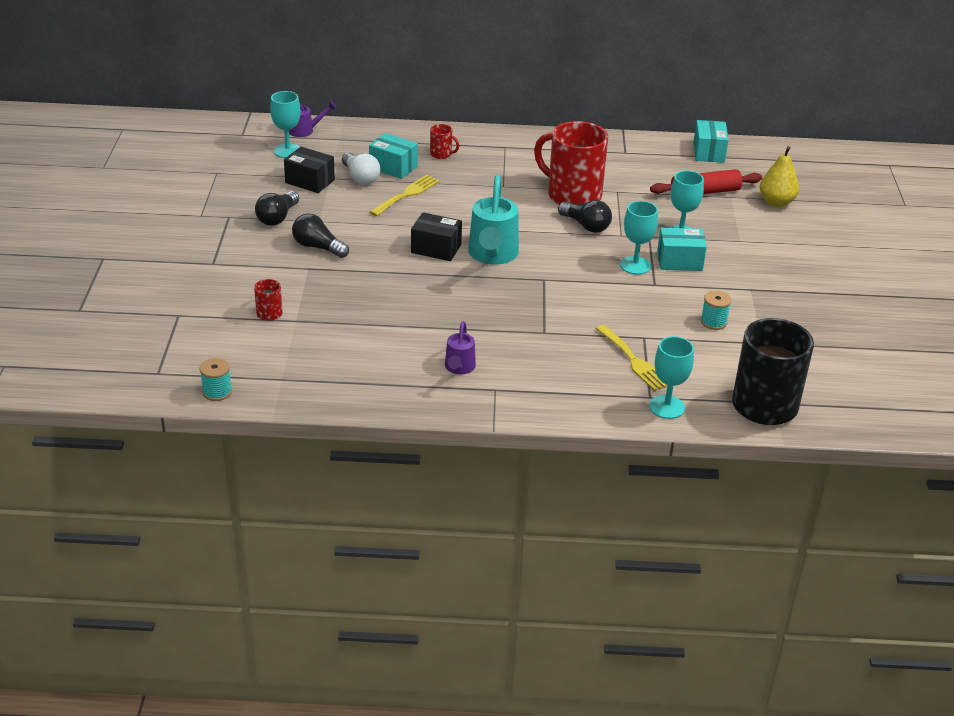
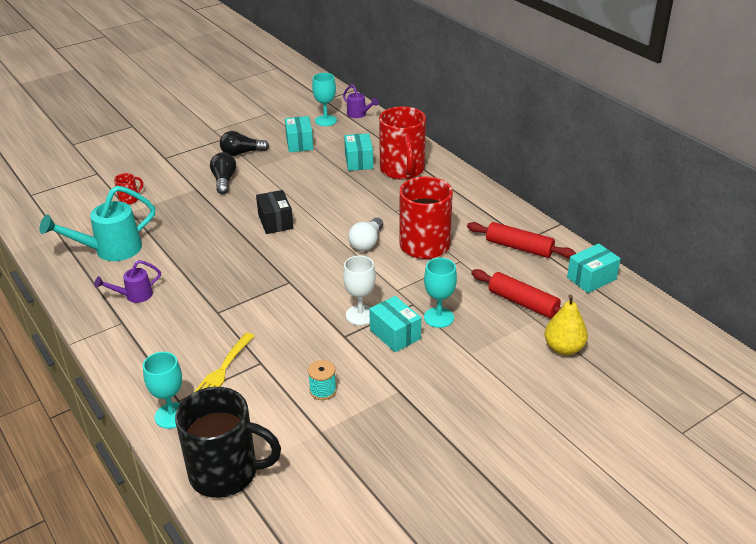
camera: 55 degrees right, 0 degrees up
turquoise spool [200,358,232,401] -> none
black box [284,147,335,193] -> turquoise box [285,116,313,152]
white light bulb [342,153,381,185] -> white light bulb moved to [348,217,383,251]
yellow fork [369,175,440,216] -> none
red mug [430,124,459,159] -> red mug [379,106,426,180], size x2.38
turquoise watering can [468,175,519,264] -> turquoise watering can moved to [39,186,155,261]
black light bulb [558,200,612,233] -> none
turquoise goblet [620,201,658,275] -> white goblet [343,256,376,325]
none -> red rolling pin [467,222,576,258]

